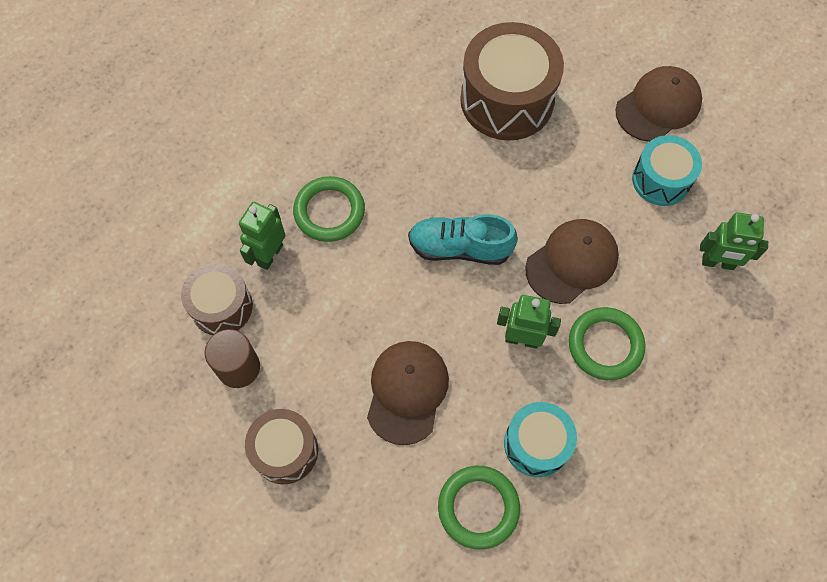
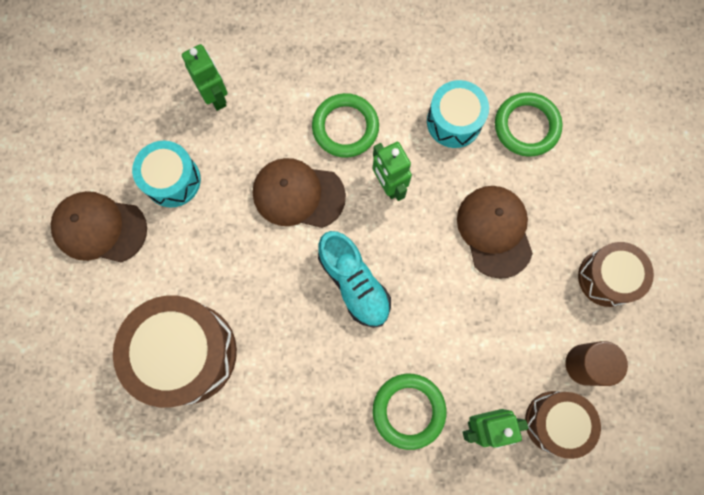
camera: 130 degrees left, 10 degrees up
brown cap [367,341,449,445] -> brown cap turned 105 degrees clockwise [457,186,533,279]

